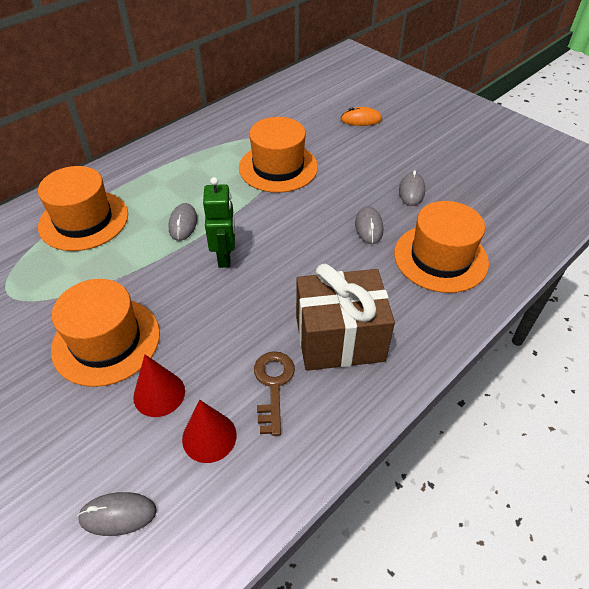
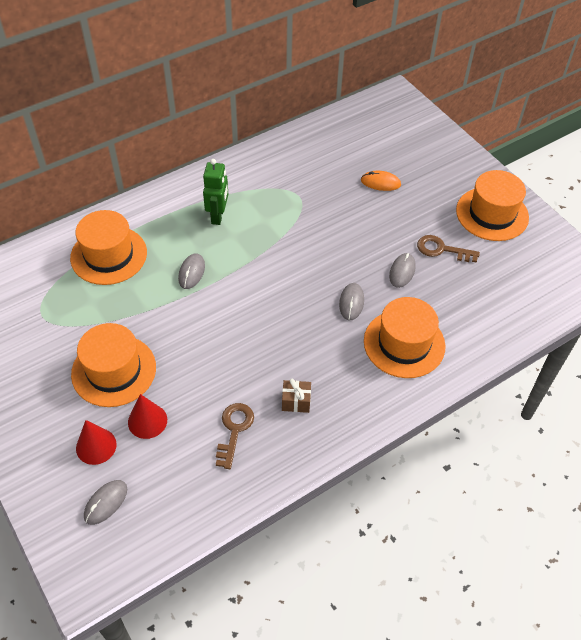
camera: 10 degrees right, 5 degrees up
grey mouse [77,492,157,536] -> grey mouse turned 60 degrees counterclockwise [84,480,127,525]
red cone [182,400,237,463] -> red cone moved to [76,420,117,465]
green robot [203,177,235,268] -> green robot moved to [203,159,228,225]
orange hat [239,117,318,193] -> orange hat moved to [456,170,529,241]
brown gift [296,264,395,371] -> brown gift [282,378,311,413], size x0.42
none -> brown key [417,235,480,263]

